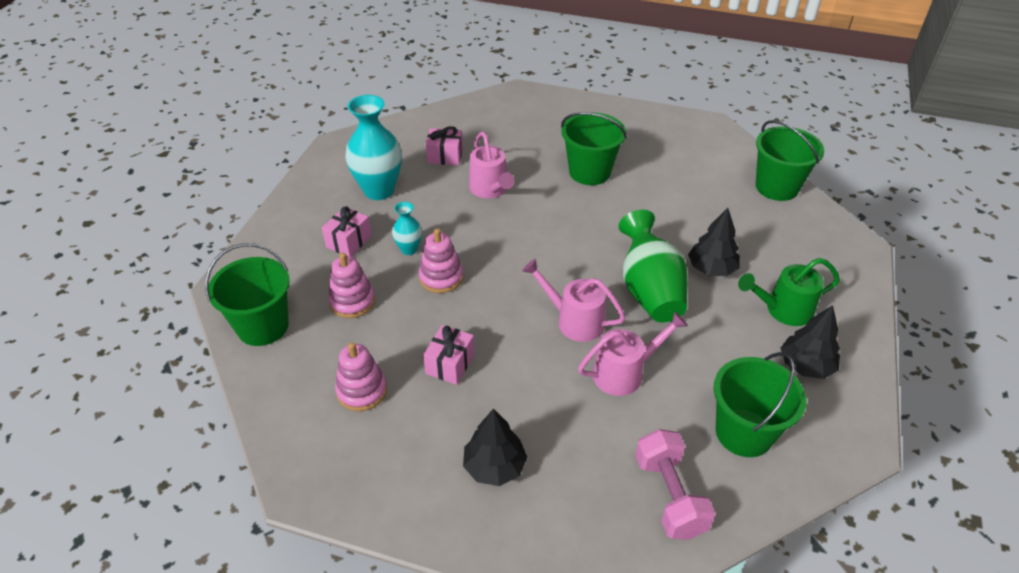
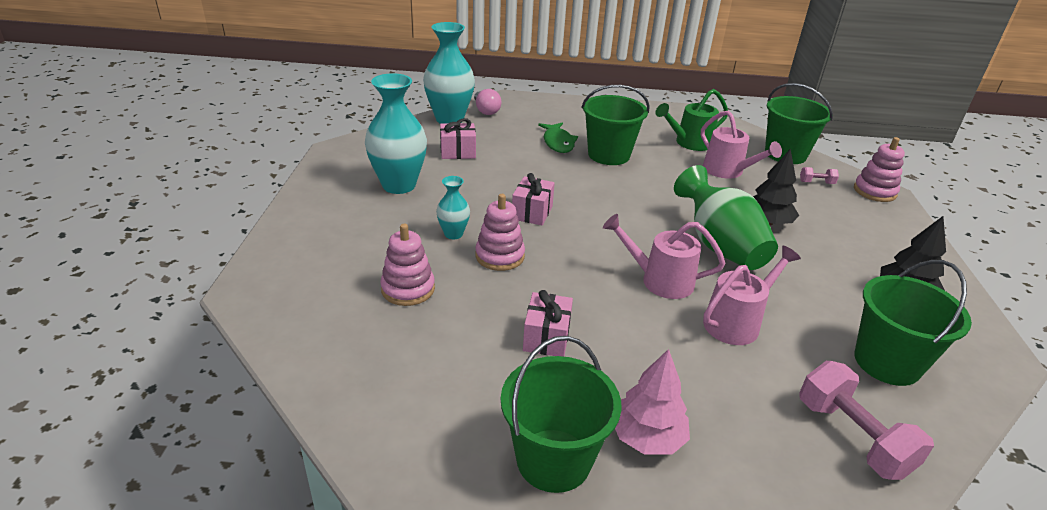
camera: 15 degrees left, 10 degrees down
green bucket [205,243,290,346] -> green bucket moved to [501,336,621,493]
pink gift [322,206,372,256] -> pink gift moved to [512,173,555,225]
pink stacking toy [335,342,387,411] -> pink stacking toy moved to [854,137,905,202]
black tree [463,409,528,486] -> pink tree [615,349,690,454]
pink watering can [469,132,515,198] -> pink watering can moved to [701,110,782,179]
green watering can [738,258,840,326] -> green watering can moved to [655,89,728,151]
none -> turquoise vase [423,22,475,124]
none -> pink light bulb [474,89,501,115]
none -> green fish [538,123,578,153]
none -> pink dumbbell [800,167,839,184]

